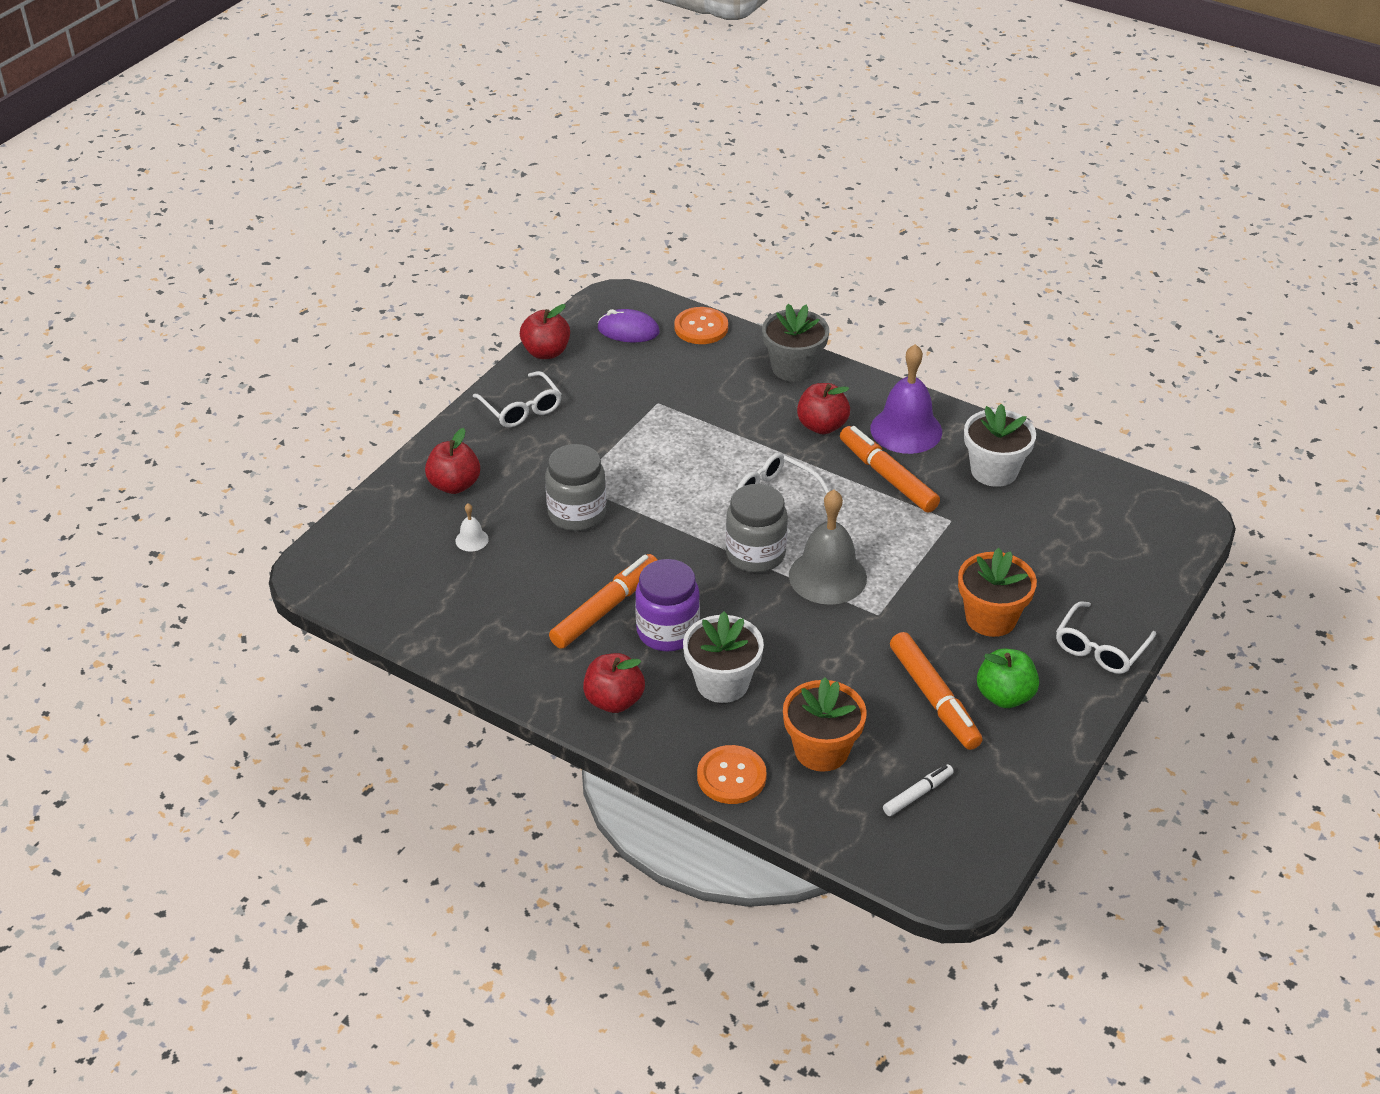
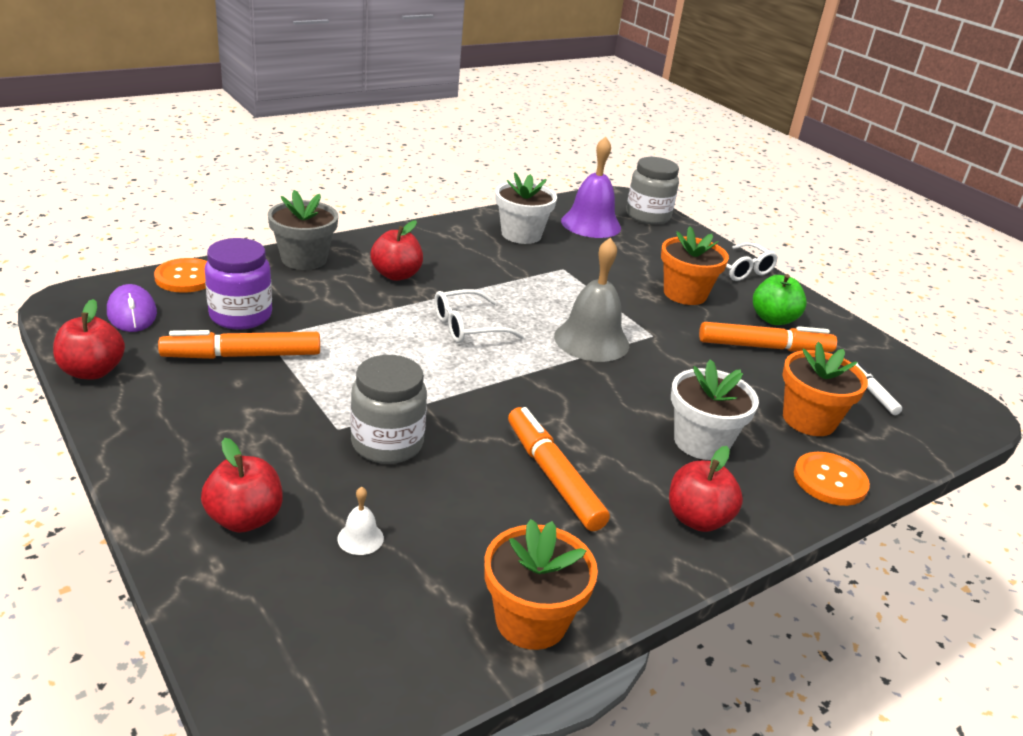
camera: 70 degrees left, 10 degrees down
white glasses [473,371,562,427] -> none
purple mouse [597,309,660,342] -> purple mouse turned 60 degrees counterclockwise [107,284,157,332]
purple jar [635,559,700,651] -> purple jar moved to [205,238,272,330]
grey jar [726,484,788,573] -> grey jar moved to [626,157,679,225]
orange marker [840,426,940,513] -> orange marker moved to [158,330,320,359]
purple bell [871,344,942,454] -> purple bell moved to [561,137,621,238]
none -> orange flower pot [485,519,598,650]

